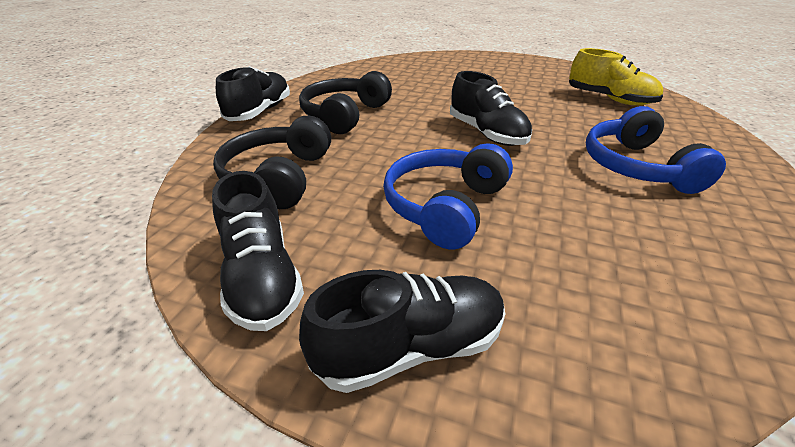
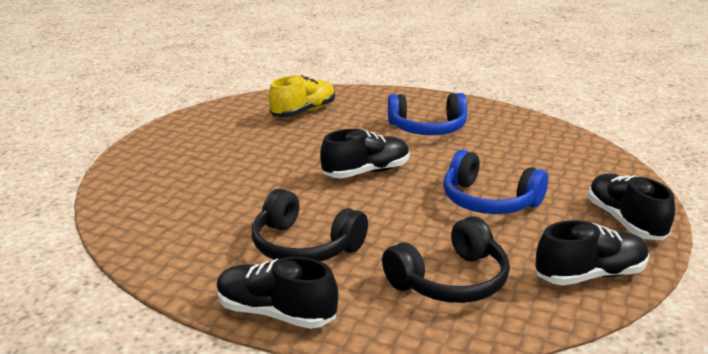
camera: 85 degrees left, 10 degrees down
black headphones [213,116,331,209] -> black headphones turned 45 degrees counterclockwise [382,216,510,303]

